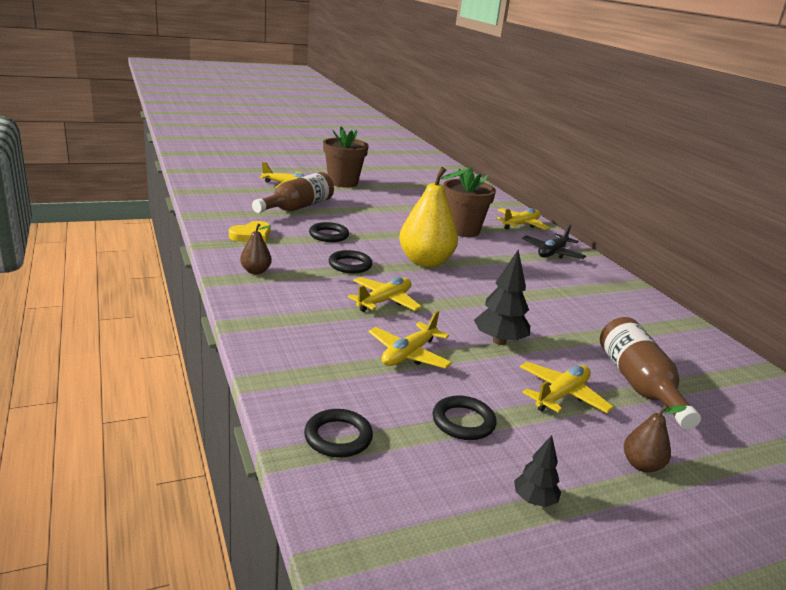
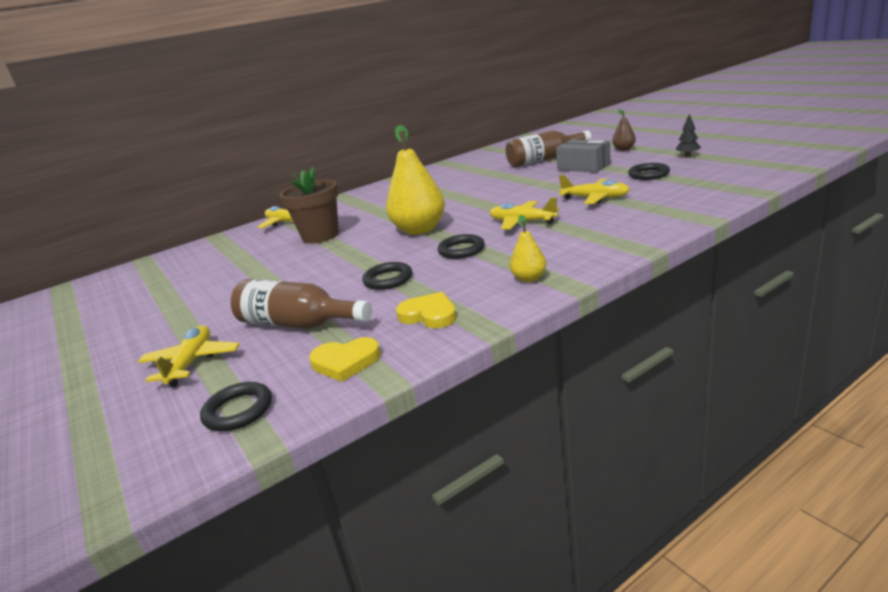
camera: 95 degrees left, 0 degrees up
brown pear [240,223,272,274] -> yellow pear [510,215,546,282]
black ring [304,409,373,458] -> black ring moved to [200,382,272,431]
brown flower pot [323,126,369,187] -> none
black tree [474,250,530,345] -> none
yellow plane [520,362,614,413] -> grey box [556,140,611,173]
black plane [522,224,586,259] -> none
none -> yellow heart [309,337,381,382]

